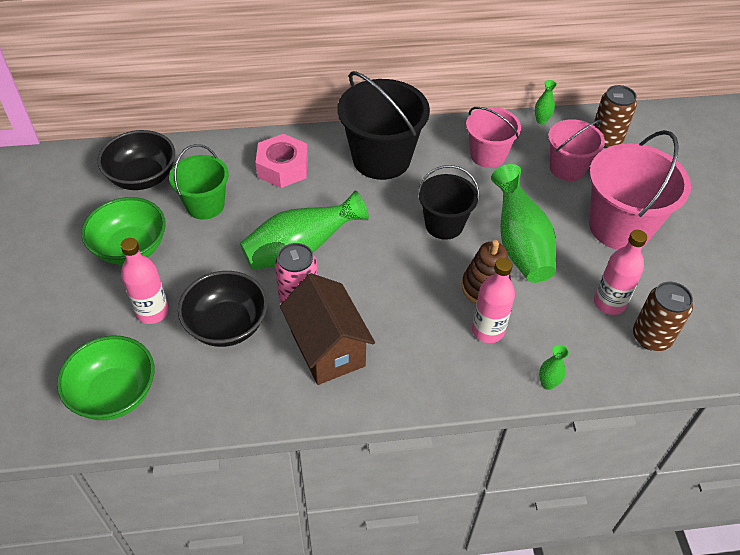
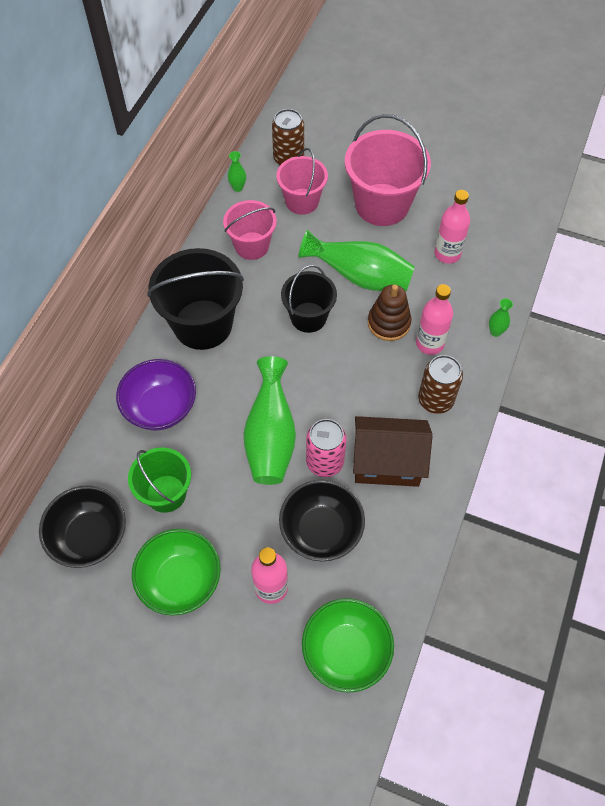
camera: 60 degrees left, 10 degrees up
pink nut [255,134,308,188] -> purple bowl [116,359,196,431]
brown can [633,282,693,351] -> brown can moved to [418,355,463,414]

